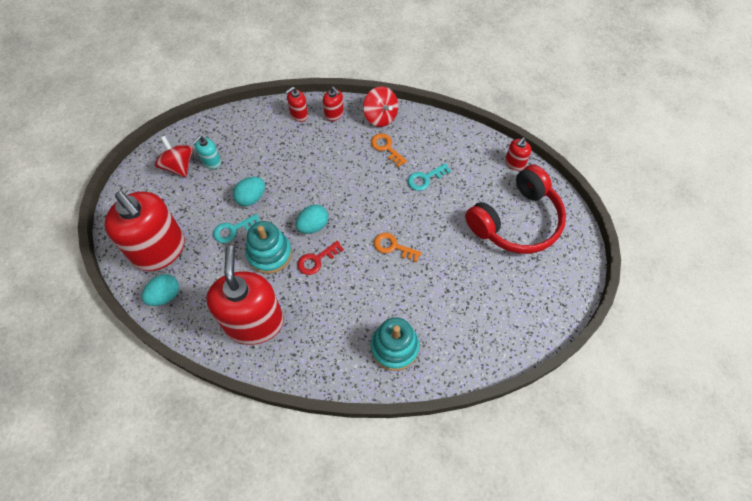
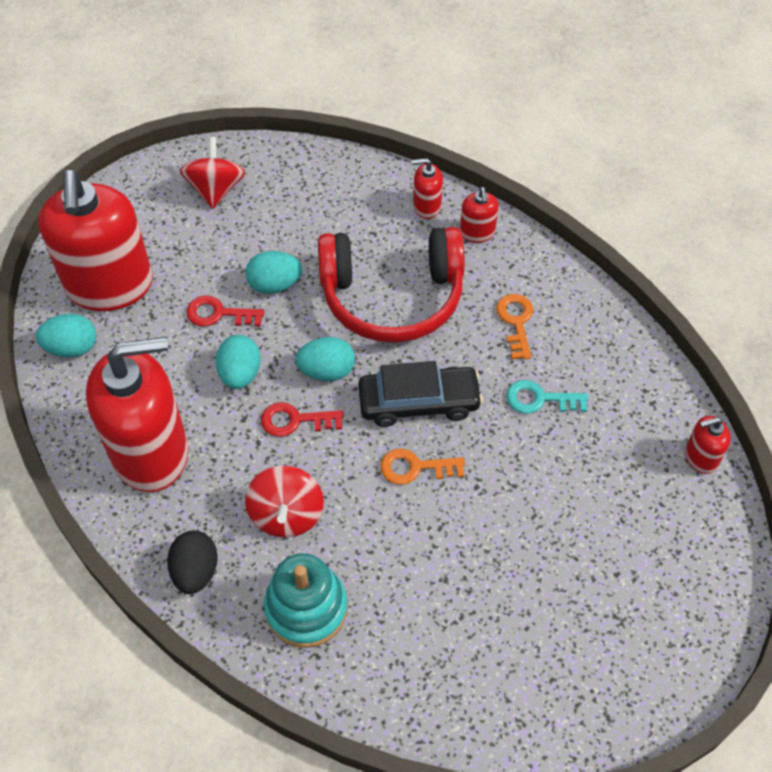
camera: 35 degrees right, 5 degrees down
turquoise soap dispenser [192,136,221,169] -> none
red soap dispenser [206,246,284,345] -> red soap dispenser turned 45 degrees clockwise [86,337,189,492]
turquoise key [213,214,260,243] -> red key [187,296,265,326]
turquoise stacking toy [245,221,292,274] -> turquoise egg [216,335,261,389]
red spinning top [363,86,398,127] -> red spinning top moved to [245,465,324,538]
orange key [374,233,422,262] -> orange key turned 60 degrees counterclockwise [380,449,465,485]
red headphones [465,165,566,254] -> red headphones moved to [318,227,465,343]
none -> black egg [167,531,218,594]
none -> black car [358,361,483,427]

